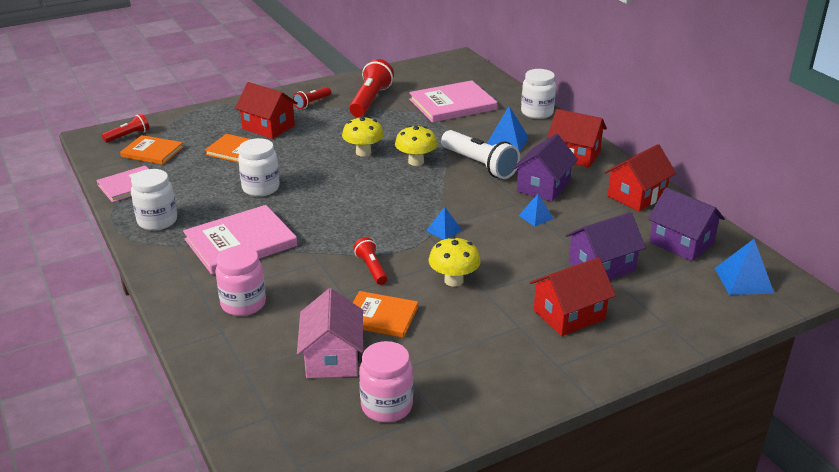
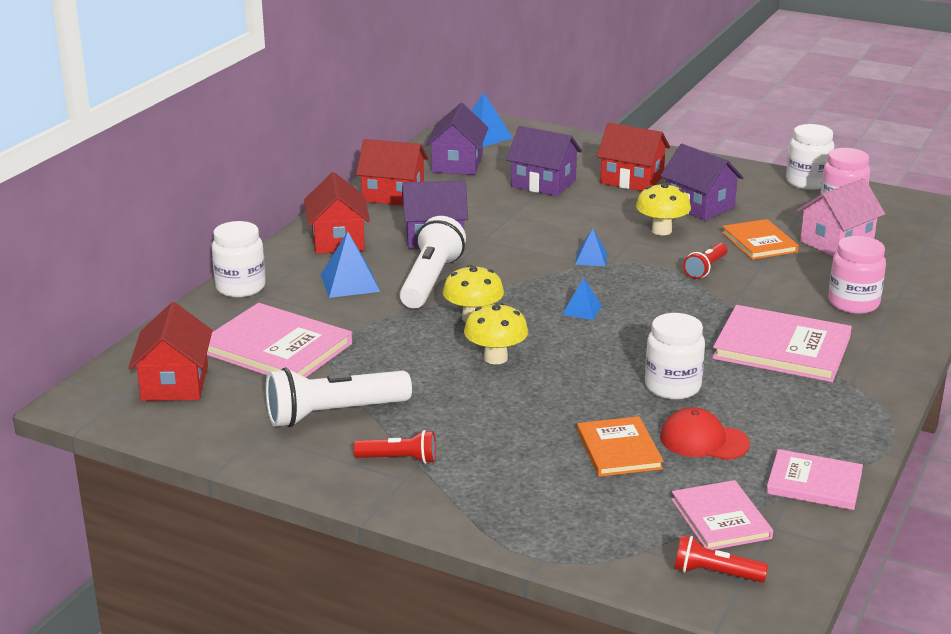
camera: 125 degrees left, 5 degrees down
orange book [120,135,184,165] -> pink book [671,480,773,550]
white jar [131,169,177,231] -> white jar moved to [786,124,834,190]
red house [235,82,298,139] -> red house moved to [128,302,213,401]
red flashlight [349,59,394,117] -> white flashlight [266,367,412,427]
blue pyramid [519,194,554,226] -> blue pyramid moved to [562,278,602,320]
none -> purple house [660,144,744,221]
none -> red cap [660,407,750,460]

